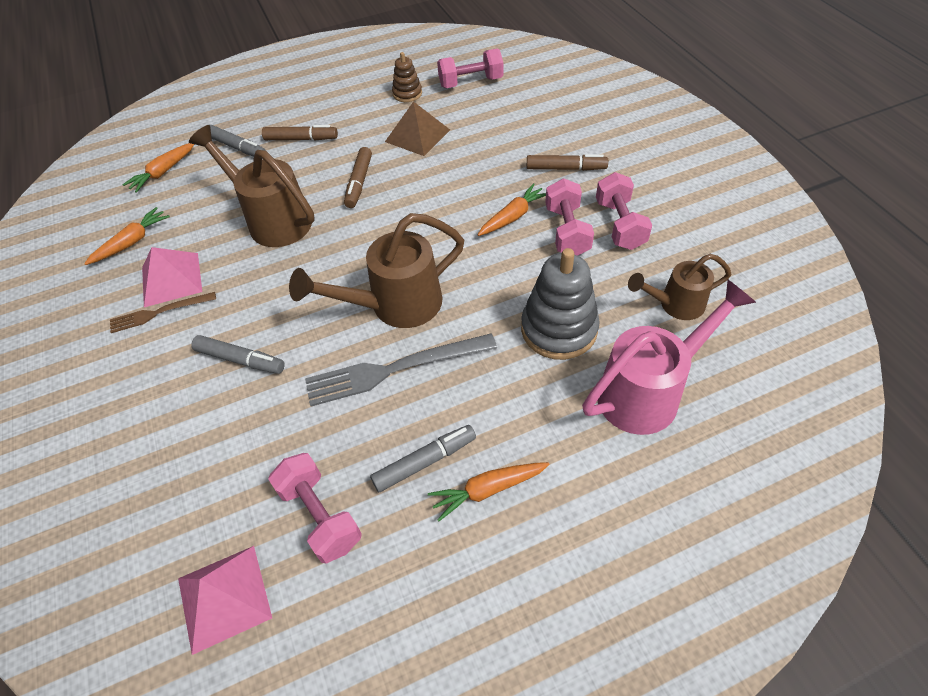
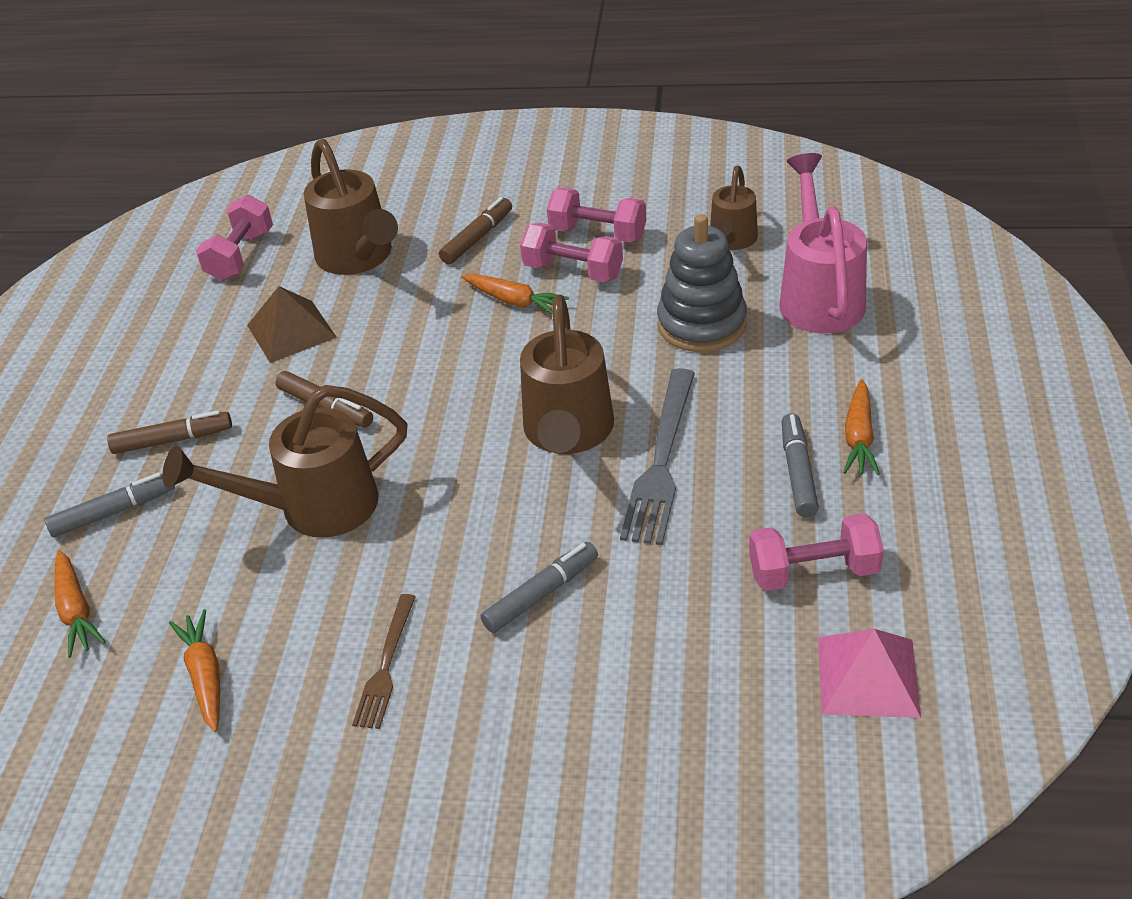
camera: 60 degrees left, 10 degrees down
pink pyramid [142,247,202,307] -> none
brown marker [262,125,338,140] -> brown marker turned 45 degrees clockwise [107,410,232,454]
brown stacking toy [392,52,422,102] -> none
orange carrot [478,183,546,236] -> orange carrot turned 135 degrees clockwise [461,274,569,315]
none -> brown watering can [304,139,398,275]

